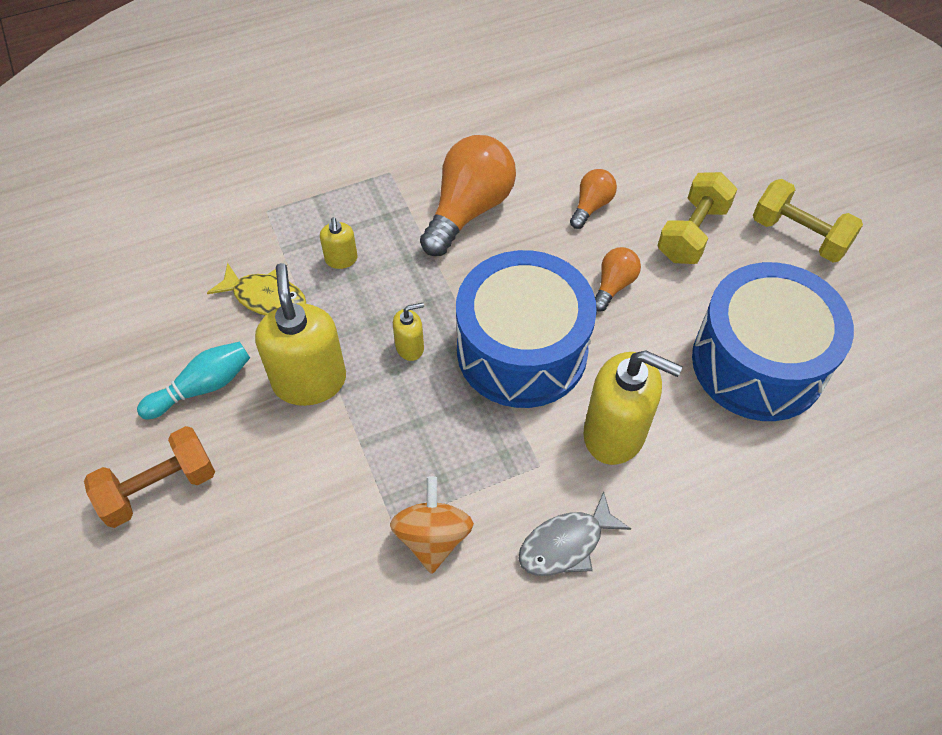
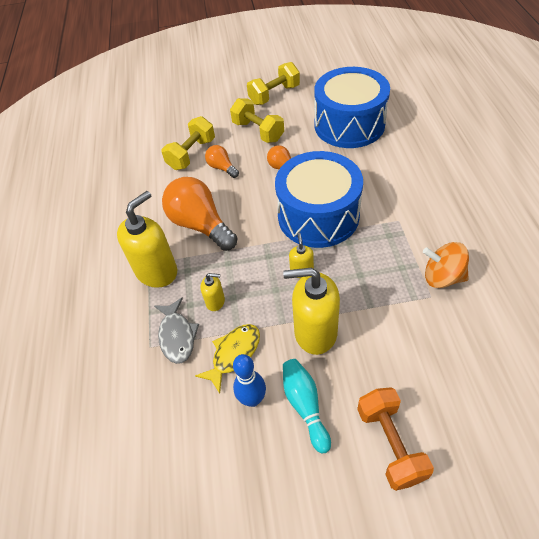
camera: 70 degrees left, 5 degrees down
grey fish [518,491,631,576] -> grey fish moved to [154,297,199,364]
yellow soap dispenser [583,350,682,465] -> yellow soap dispenser moved to [117,191,177,288]
none -> yellow dumbbell [161,116,215,170]
none -> blue bowling pin [233,354,266,407]

